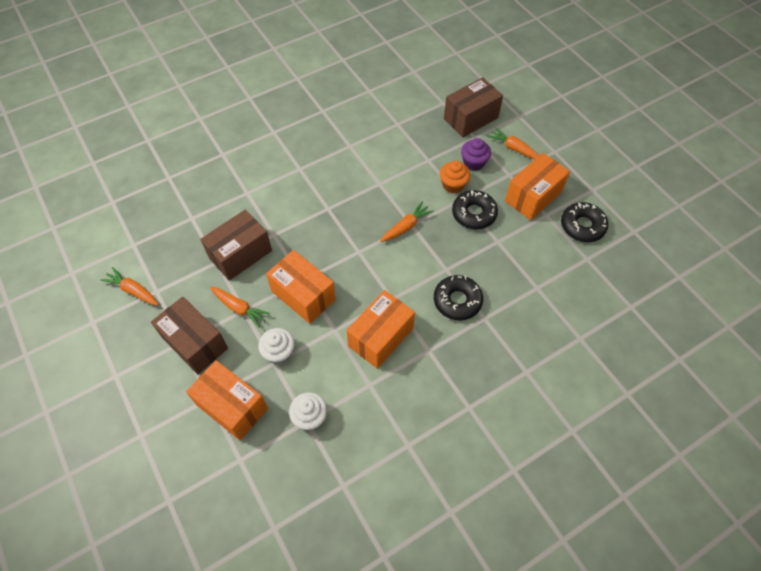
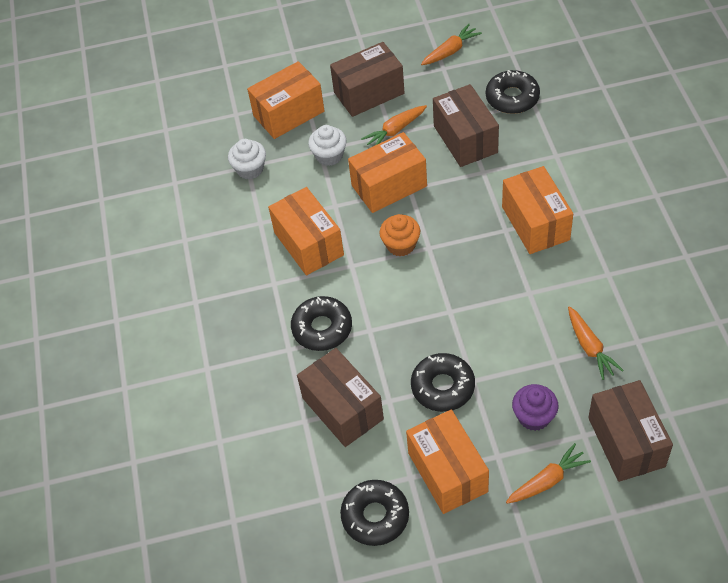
camera: 115 degrees right, 5 degrees down
orange carrot [380,201,434,242] -> orange carrot moved to [568,307,624,380]
orange cupcake [440,161,470,193] -> orange cupcake moved to [380,214,420,256]
none -> brown box [297,348,384,447]
none -> black donut [486,70,540,114]
none -> orange box [502,166,573,254]

